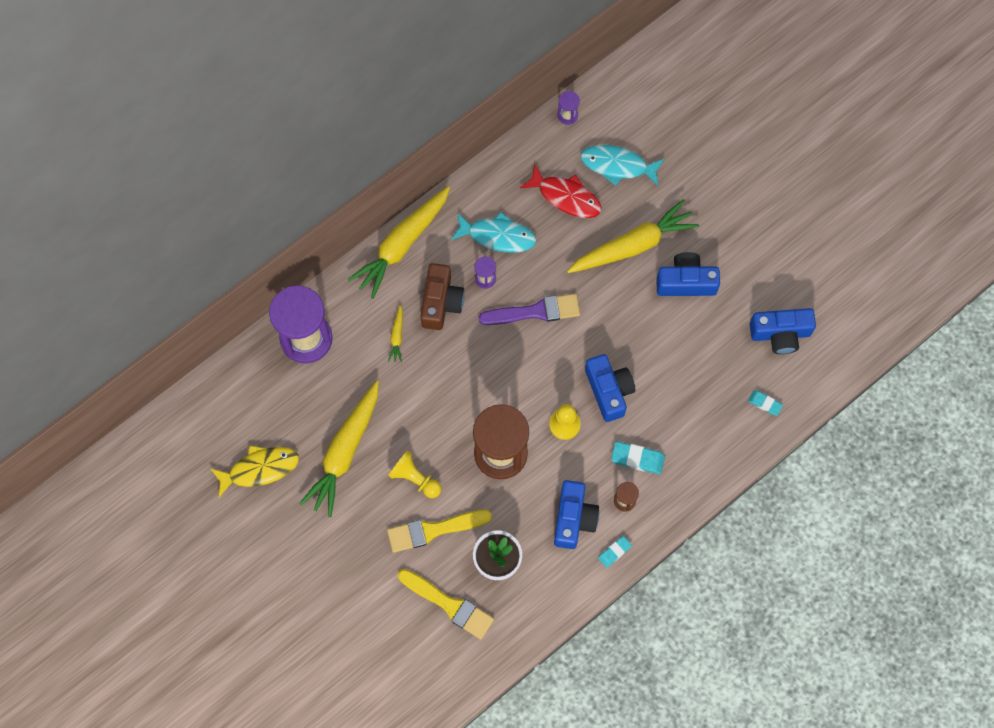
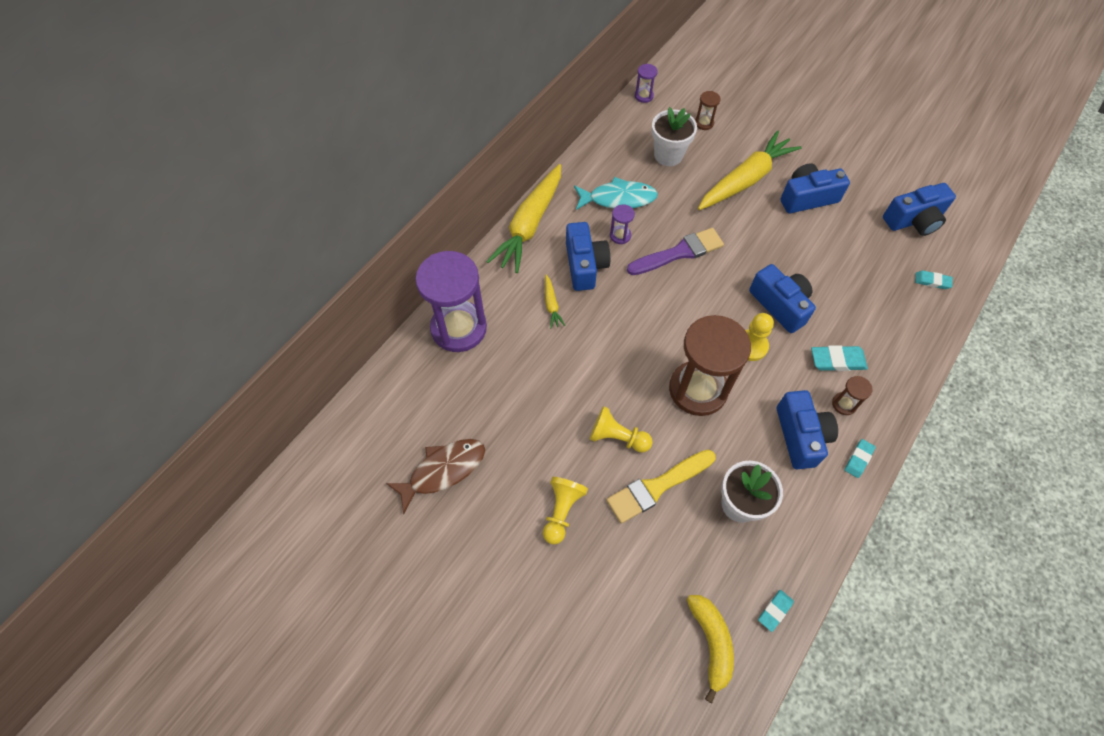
camera: 15 degrees left, 10 degrees down
yellow fish [210,445,299,498] -> brown fish [386,439,485,514]
yellow carrot [299,381,379,517] -> none
yellow brush [398,569,494,639] -> none
brown camera [420,263,464,330] -> blue camera [566,222,610,291]
red fish [520,163,602,218] -> white flower pot [652,107,697,166]
turquoise fish [580,145,665,186] -> brown hourglass [695,91,720,130]
none -> yellow pawn [543,477,588,545]
none -> yellow banana [687,595,734,703]
none -> turquoise eraser [758,590,794,632]

